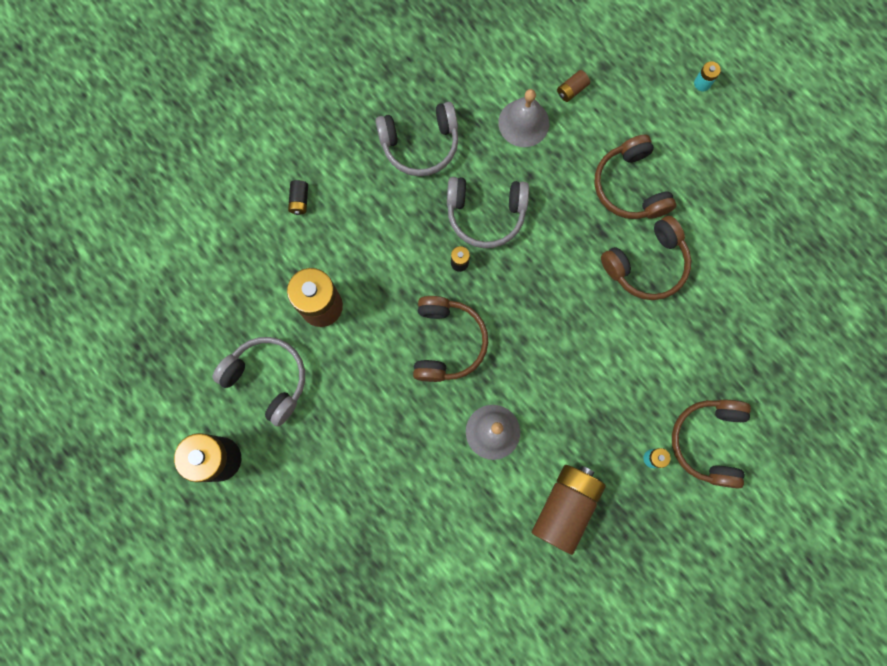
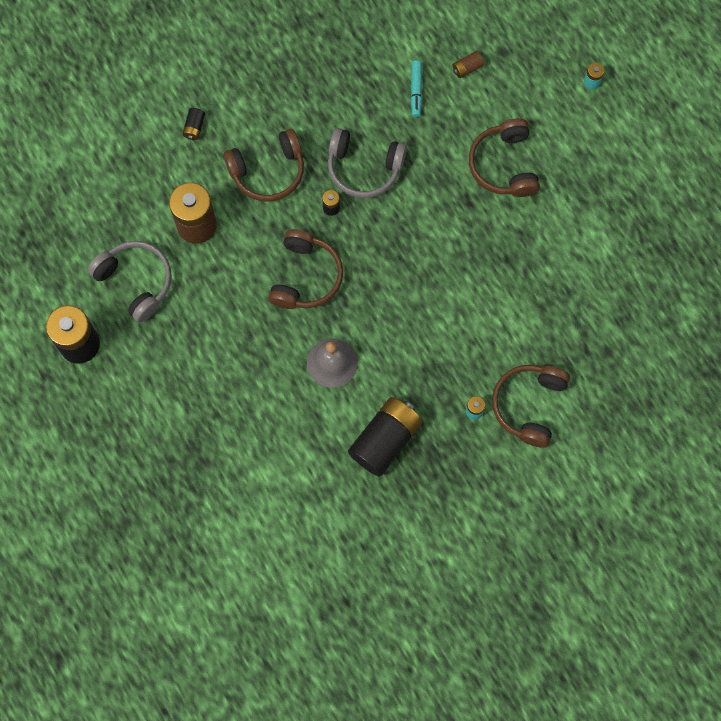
camera: 10 degrees right, 5 degrees down
grey headphones [375,102,458,176] -> none
grey bell [498,89,549,147] -> turquoise marker [411,60,422,117]
brown battery [532,465,606,555] -> black battery [348,397,423,477]
brown headphones [601,216,691,300] -> brown headphones moved to [223,129,304,202]

